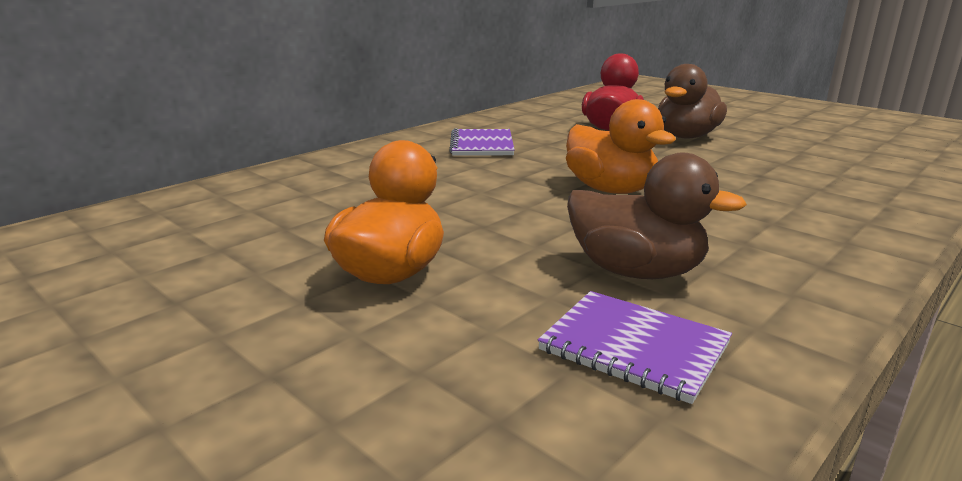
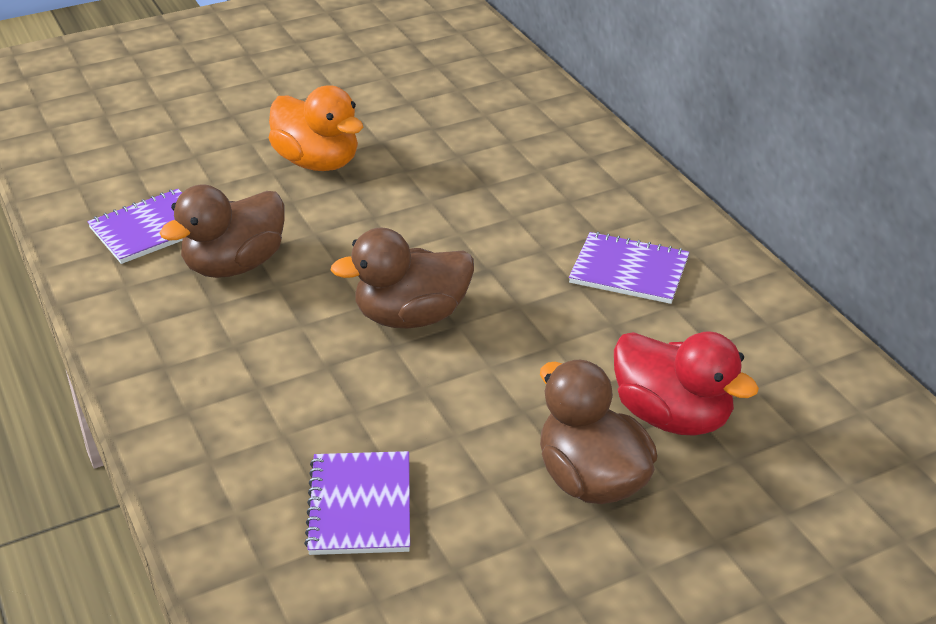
camera: 110 degrees right, 15 degrees up
orange duck [566,99,676,194] -> brown duck [330,227,474,328]
none -> purple notebook [304,451,410,555]

